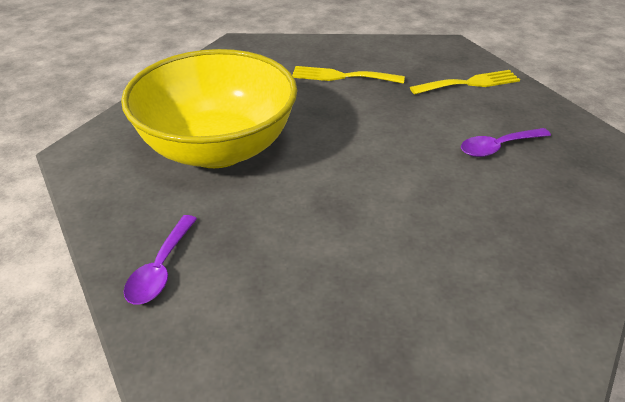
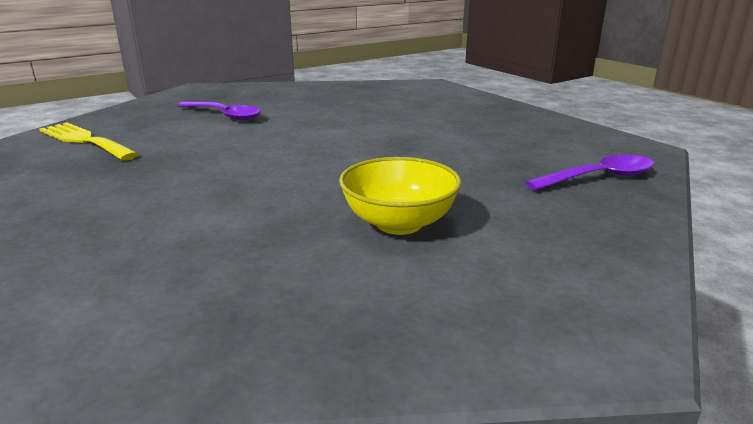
camera: 125 degrees left, 15 degrees down
yellow bowl [121,49,297,168] -> yellow bowl [339,157,462,235], size x0.44
yellow fork [292,66,405,84] -> none

